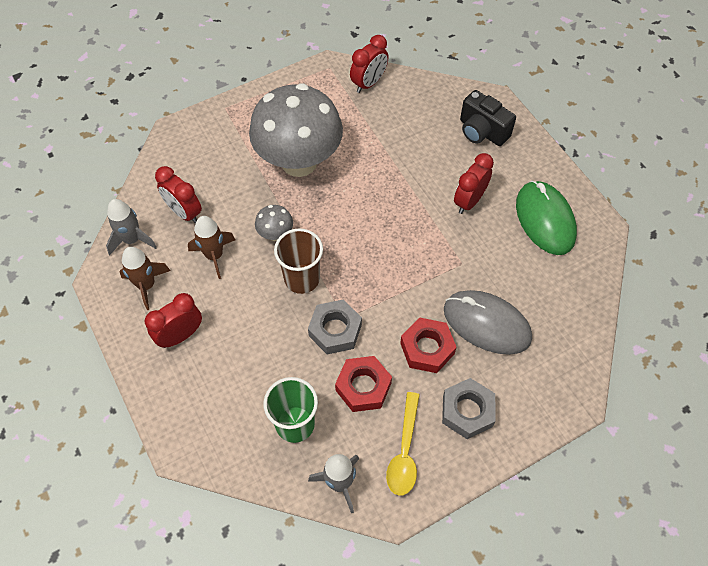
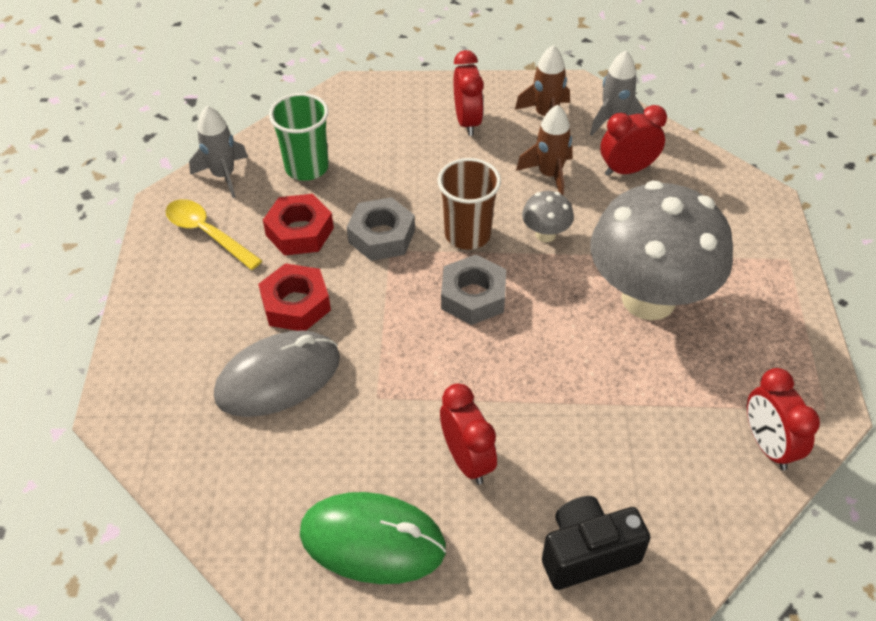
camera: 120 degrees right, 10 degrees down
grey nut [442,378,495,439] -> grey nut moved to [441,255,506,325]

